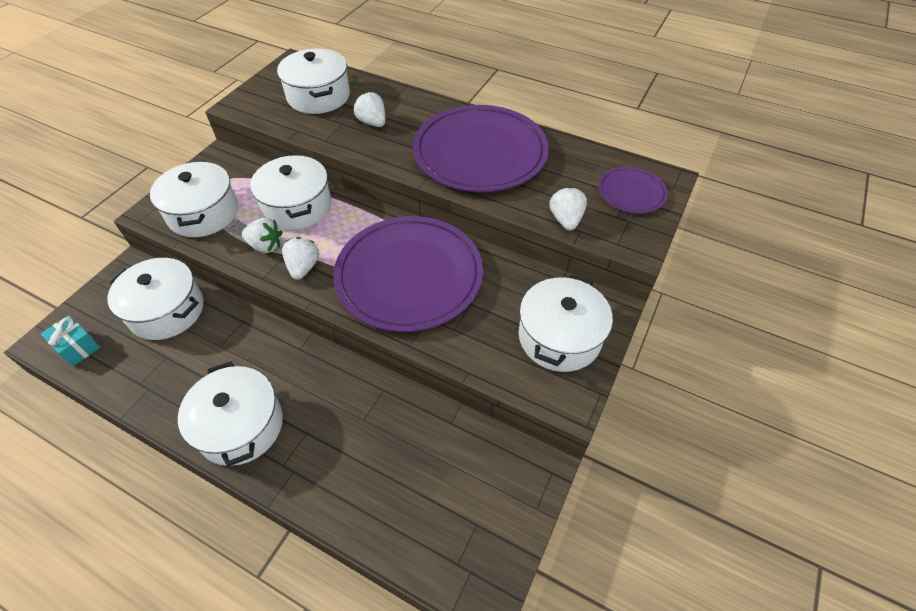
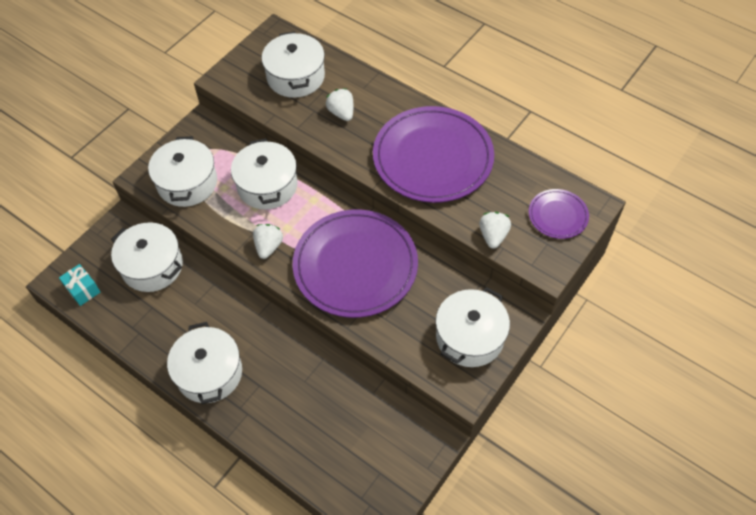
camera: 10 degrees right, 5 degrees up
white strawberry [242,218,282,253] -> none

